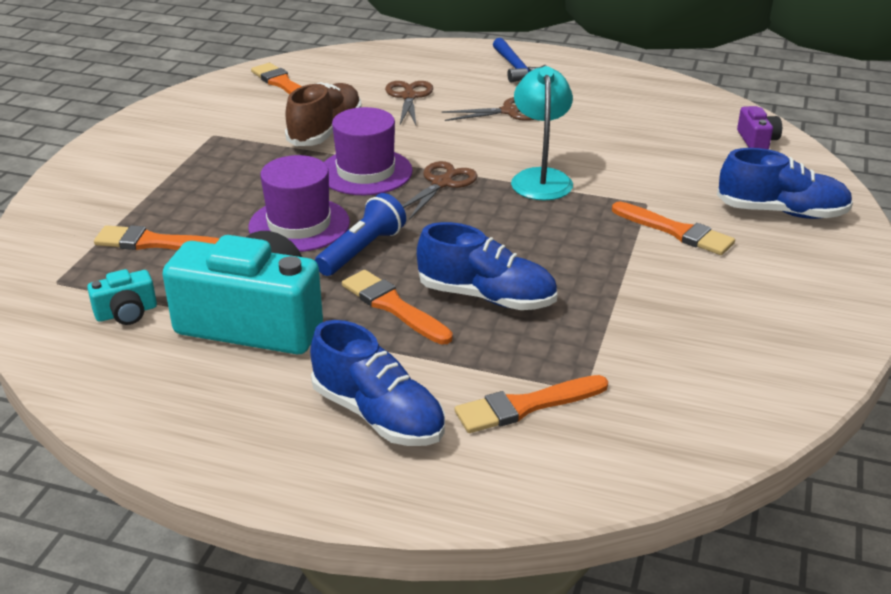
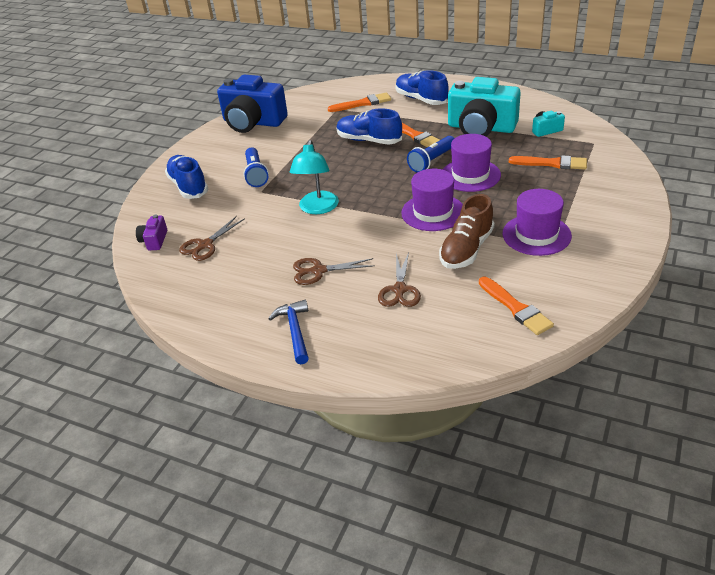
camera: 170 degrees left, 5 degrees up
brown scissors [402,161,478,220] -> brown scissors moved to [179,216,245,261]
orange brush [612,202,735,255] -> blue flashlight [243,147,269,187]
blue shoe [717,148,853,219] -> blue shoe turned 45 degrees clockwise [165,155,208,199]
none -> blue camera [217,75,288,133]
none -> purple hat [503,189,572,256]

